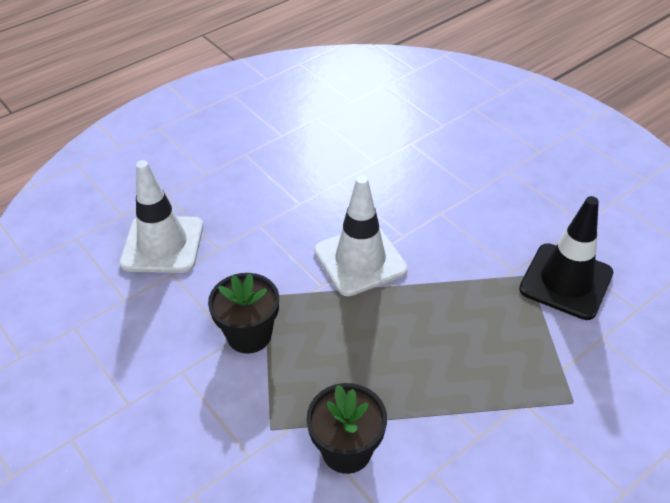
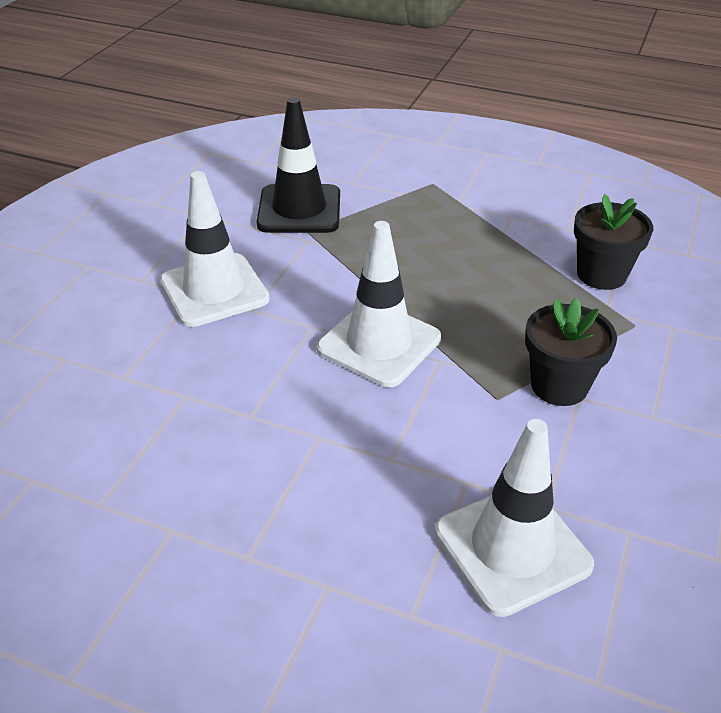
camera: 120 degrees left, 5 degrees down
none -> white traffic cone [160,171,270,327]

